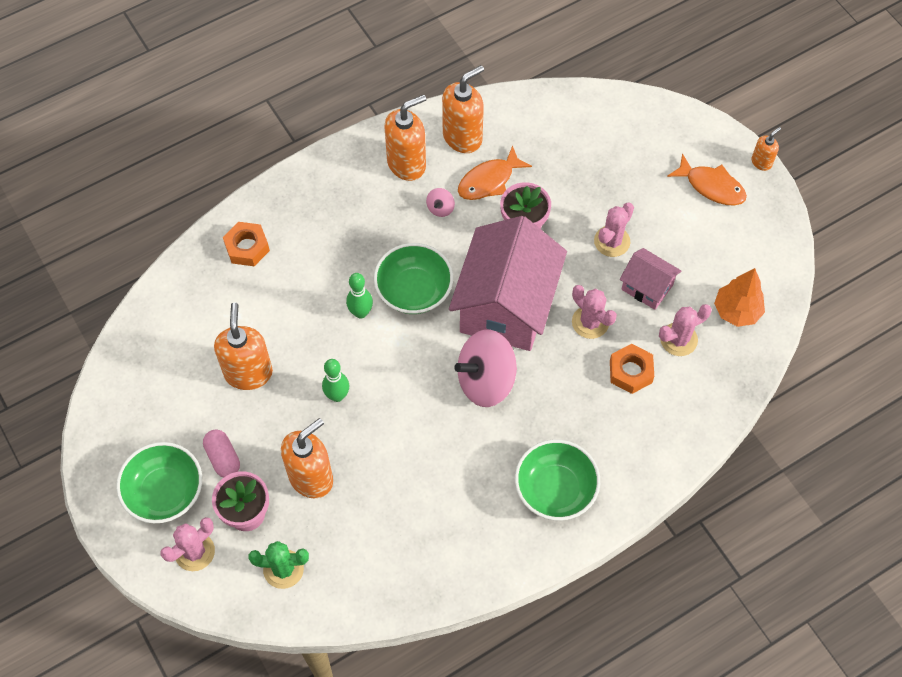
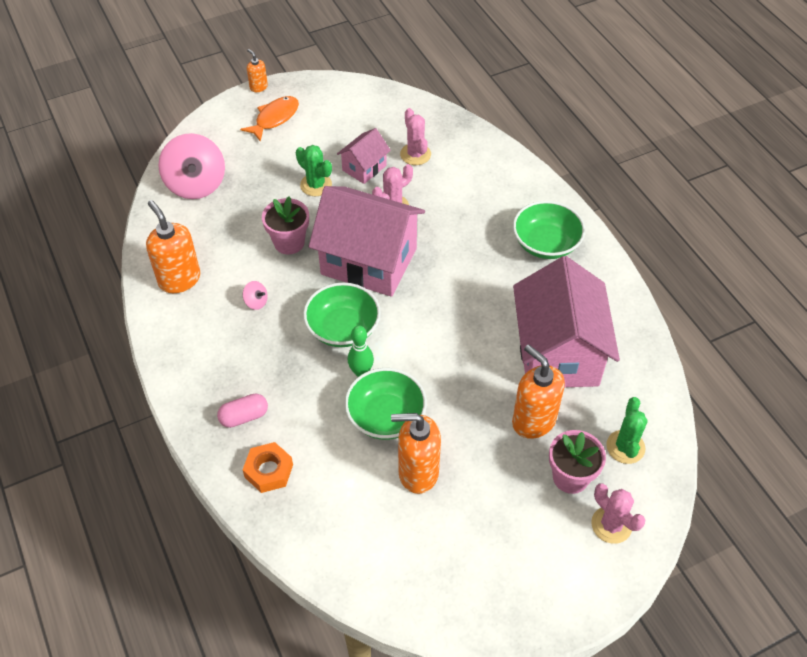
camera: 85 degrees left, 10 degrees down
green bowl [116,442,202,523] -> green bowl moved to [345,368,427,440]
pink capsule [203,429,240,477] -> pink capsule moved to [217,394,268,428]
green bowling pin [322,359,349,402] -> none
orange soap dispenser [384,95,426,181] -> none
pink spinning top [454,330,517,407] -> pink spinning top moved to [158,133,225,199]
orange fish [458,145,532,200] -> none
pink cactus [594,203,634,257] -> green cactus [296,145,332,196]
orange nut [610,344,654,394] -> none
orange tree [714,268,765,327] -> none
none -> pink house [513,256,620,387]

